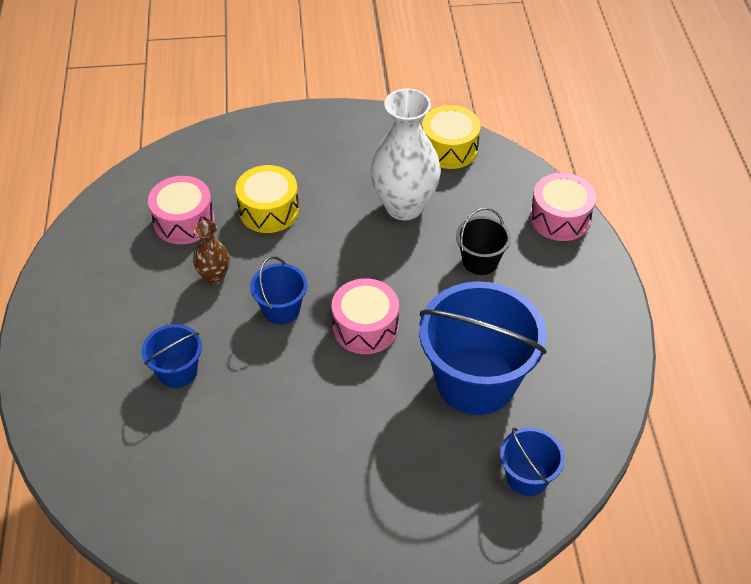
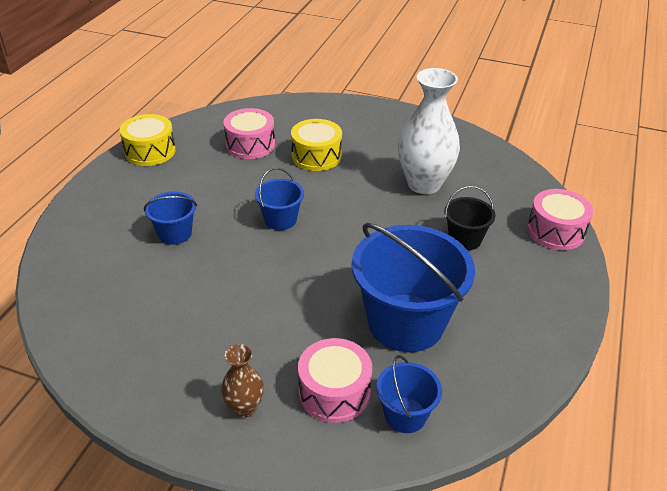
camera: 25 degrees right, 10 degrees down
brown vase [193,221,230,285] -> brown vase moved to [221,344,264,418]
pink drum [332,278,399,354] -> pink drum moved to [298,338,372,423]
yellow drum [422,105,481,169] -> yellow drum moved to [120,114,176,166]

